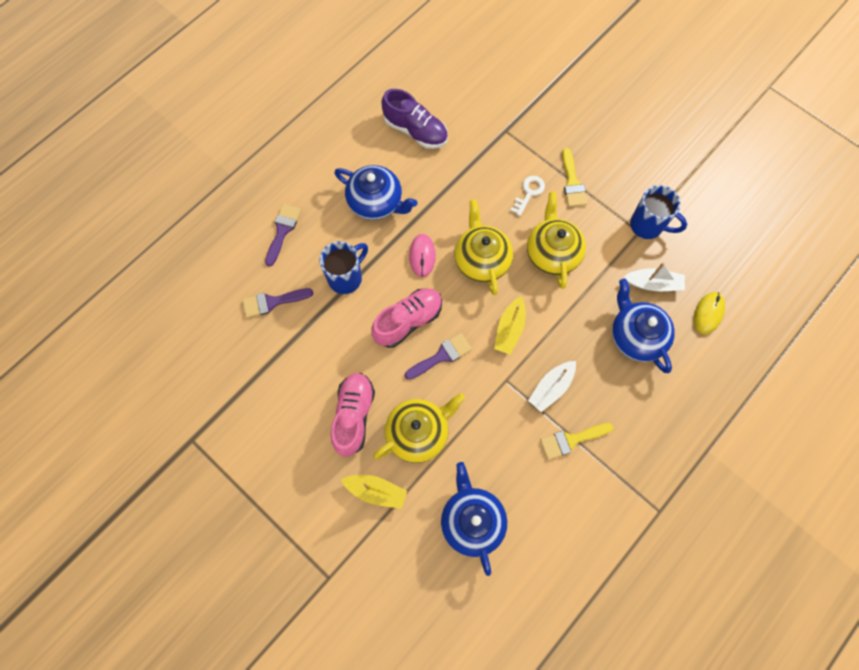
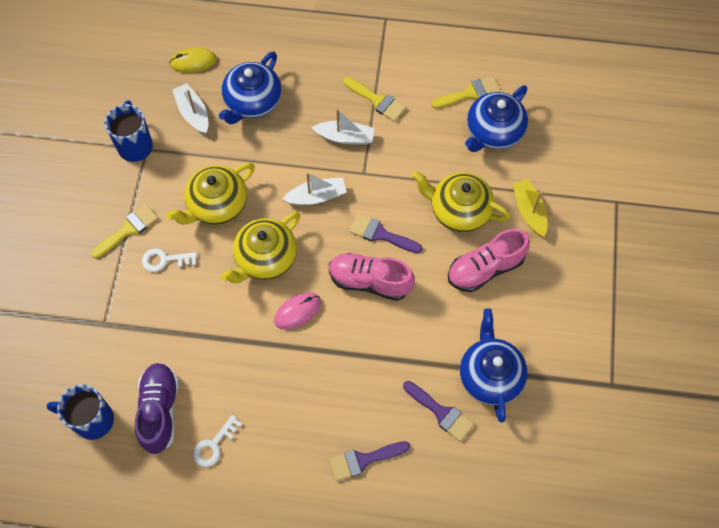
camera: 125 degrees left, 5 degrees down
blue mug [319,241,368,294] -> blue mug moved to [46,385,114,440]
blue teapot [335,165,417,220] -> blue teapot moved to [460,308,528,423]
yellow boat [494,296,526,354] -> white boat [282,173,347,205]
none -> white key [193,415,243,467]
none -> yellow brush [431,76,501,108]

